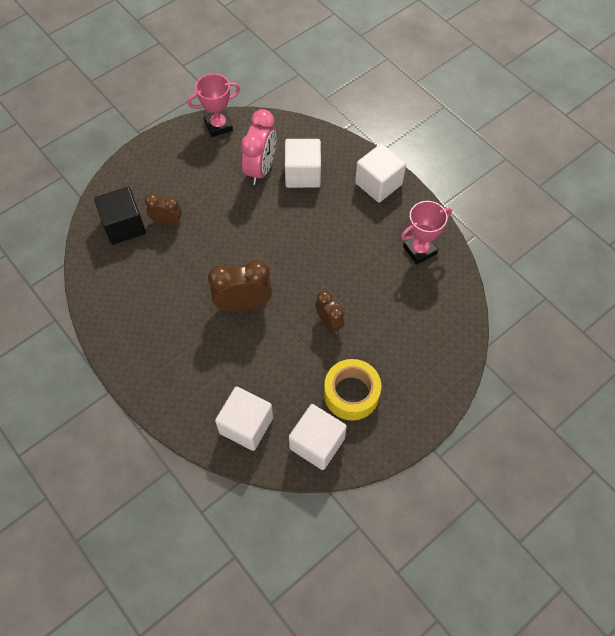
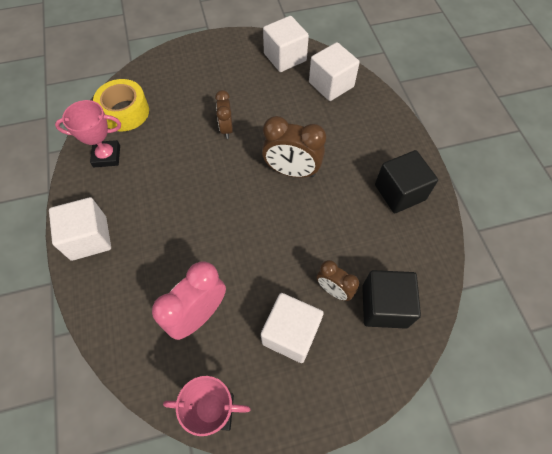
camera: 155 degrees left, 0 degrees up
white cube [285,139,321,188] -> white cube moved to [261,293,324,363]
yellow tape [324,359,381,420] -> yellow tape moved to [93,79,149,131]
none -> black cube [375,150,438,213]

